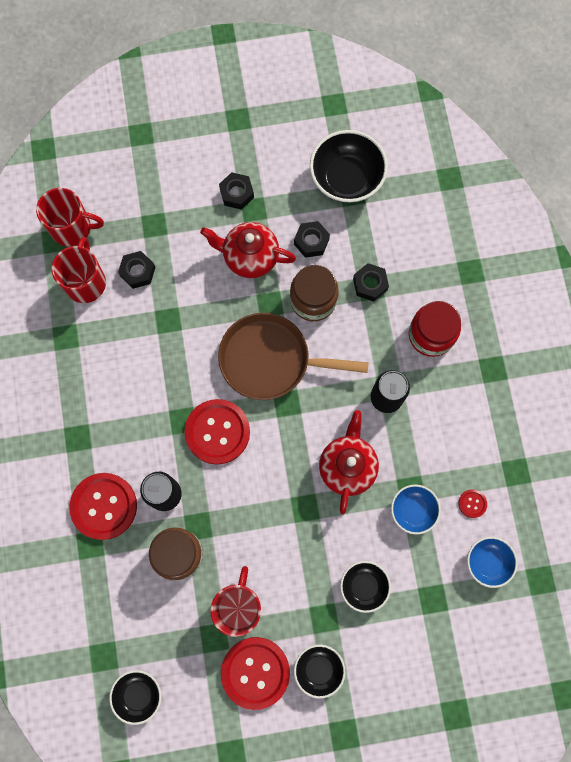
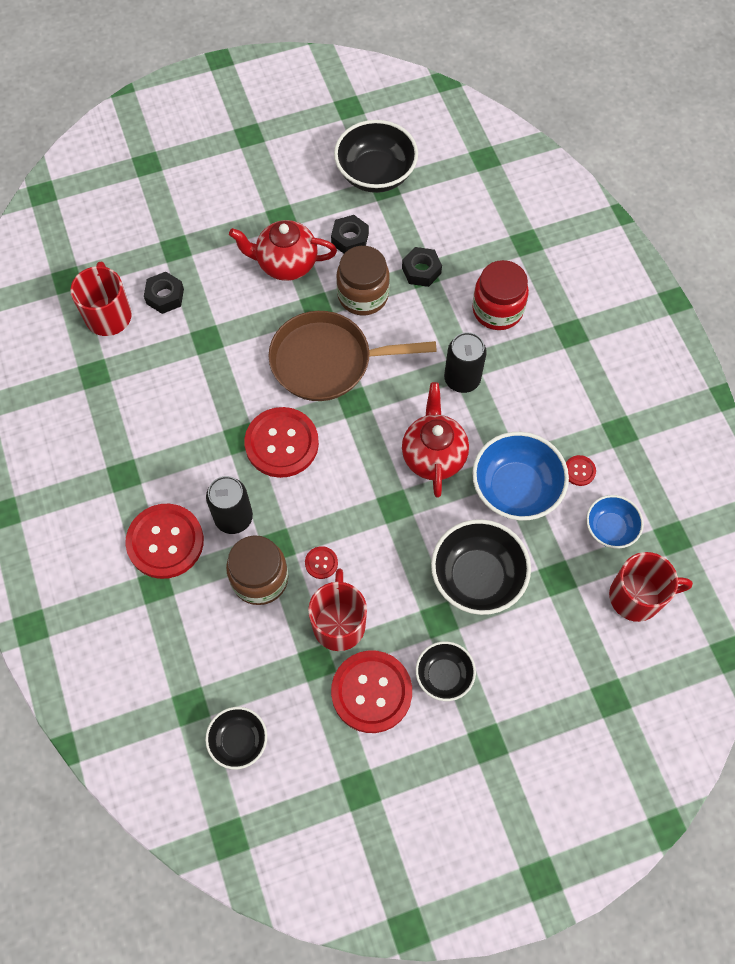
camera: 10 degrees left, 10 degrees down
red mug [36,188,104,246] -> red mug moved to [609,552,693,622]
black nut [219,172,254,210] -> none
black bowl [340,561,391,613] -> black bowl [431,519,531,615], size x1.69
blue bowl [391,485,441,535] -> blue bowl [472,432,569,521], size x1.69
none -> red button [305,546,338,579]

